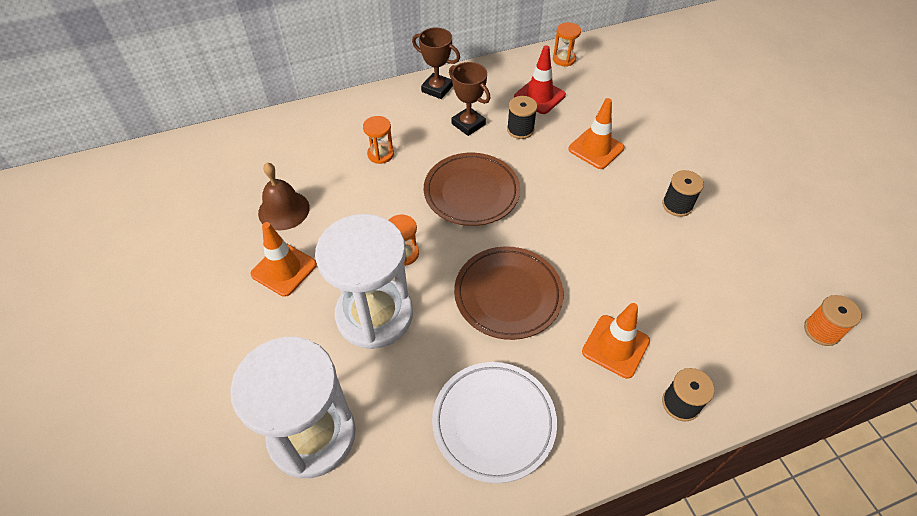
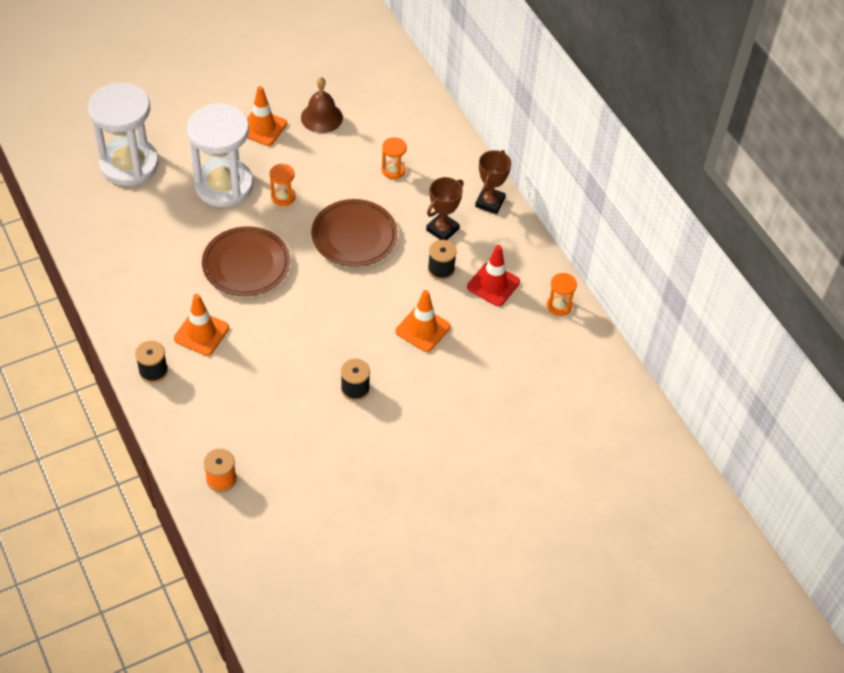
camera: 80 degrees right, 0 degrees up
white plate [432,362,557,483] -> none

